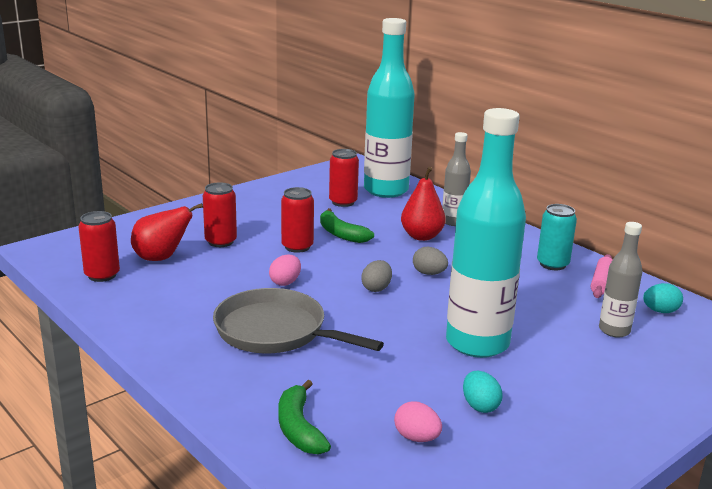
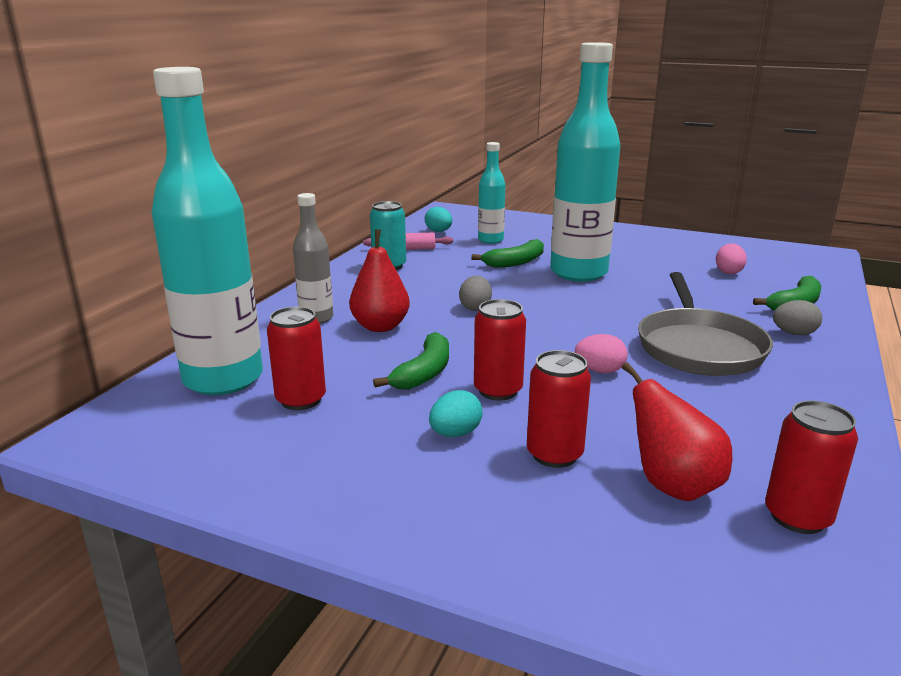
camera: 115 degrees left, 0 degrees up
grey egg [361,260,392,292] -> grey egg moved to [773,300,822,335]
turquoise egg [463,371,502,413] -> turquoise egg moved to [429,390,483,437]
grey bottle [599,222,642,338] -> turquoise bottle [478,142,505,244]
none -> green banana [471,239,544,268]

